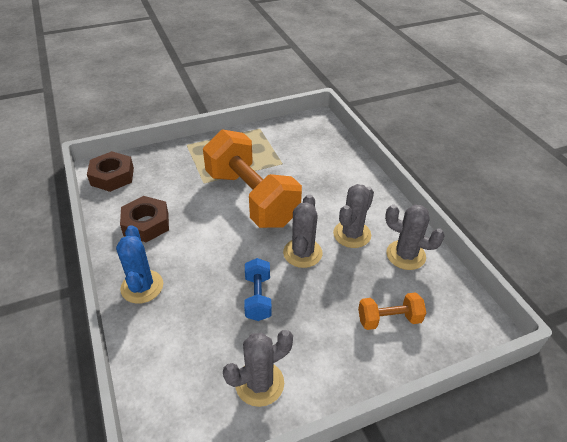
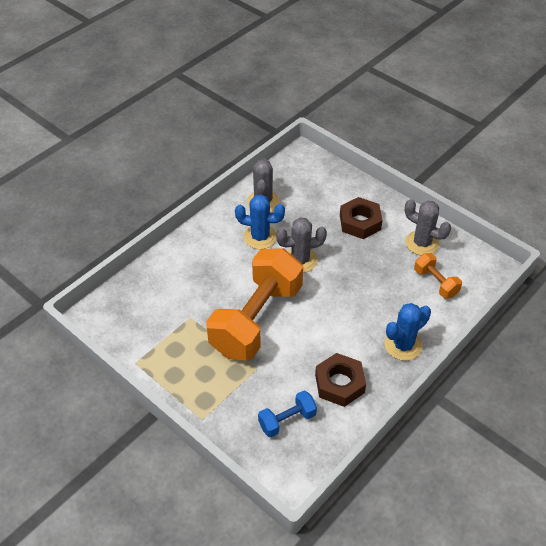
camera: 115 degrees left, 5 degrees up
brown nut [87,151,134,192] -> brown nut moved to [340,197,383,239]
blue dumbbell [244,258,272,321] -> blue dumbbell moved to [258,391,317,437]
grey cactus [333,184,374,248] -> blue cactus [235,194,285,249]
orange dumbbell [358,292,426,330] -> orange dumbbell moved to [414,253,462,298]

